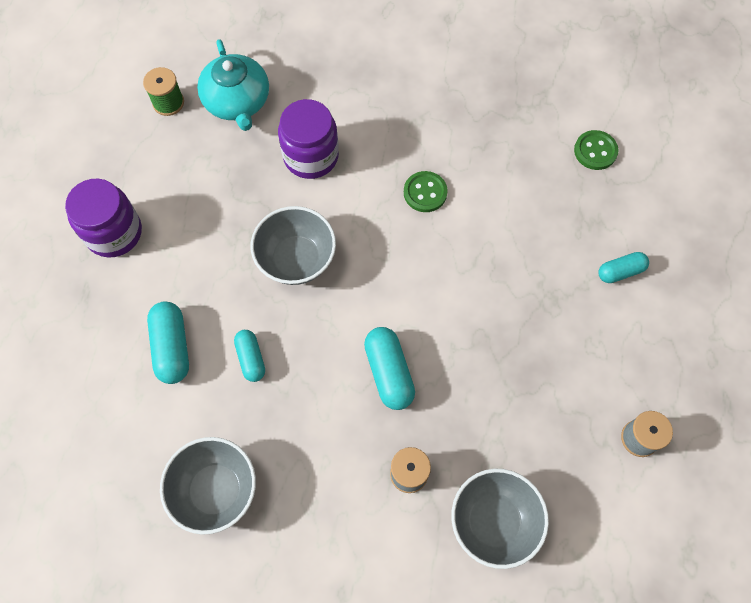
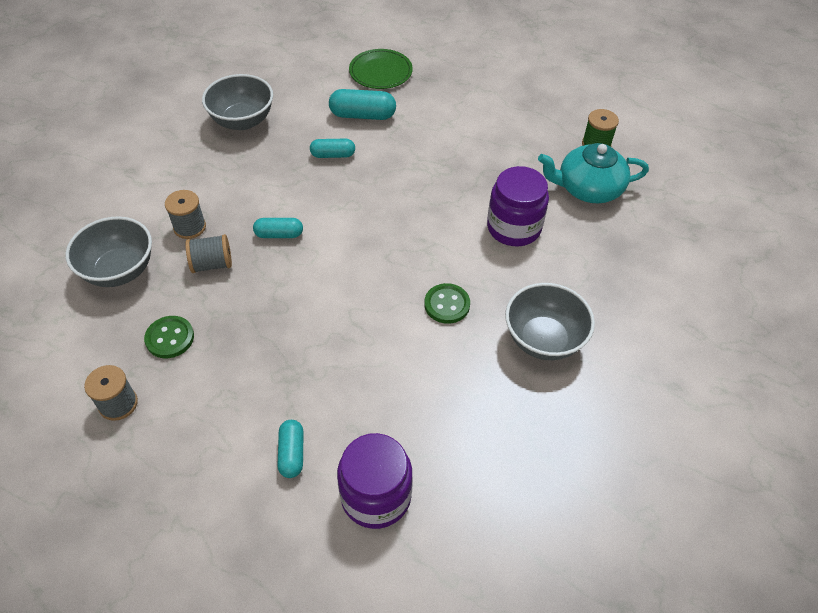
camera: 105 degrees right, 15 degrees down
purple jar [65,178,142,258] -> purple jar moved to [337,433,413,529]
grey bowl [251,206,336,285] -> grey bowl moved to [505,283,595,360]
turquoise capsule [364,327,415,410] -> turquoise capsule [253,218,303,238], size x0.64
green button [574,130,618,170] -> green button moved to [144,316,194,358]
none -> grey spool [185,234,232,273]
none -> green plate [349,49,413,89]

